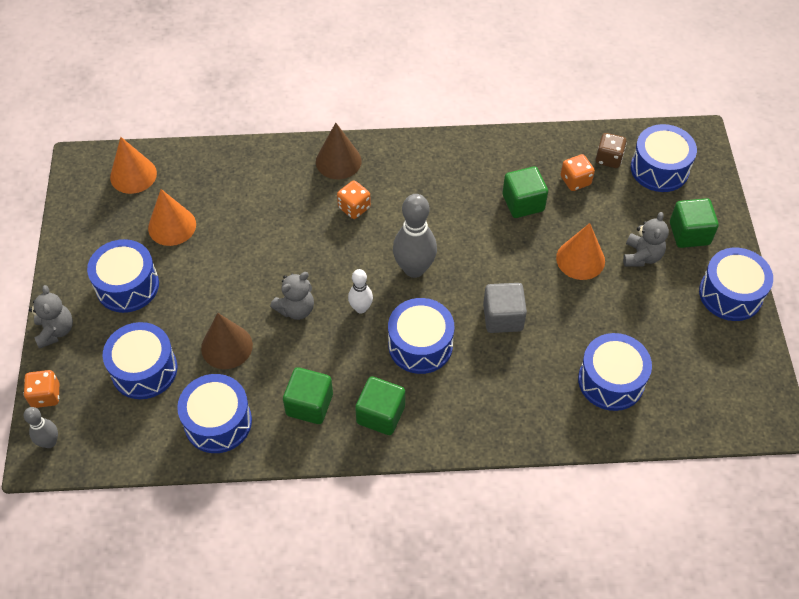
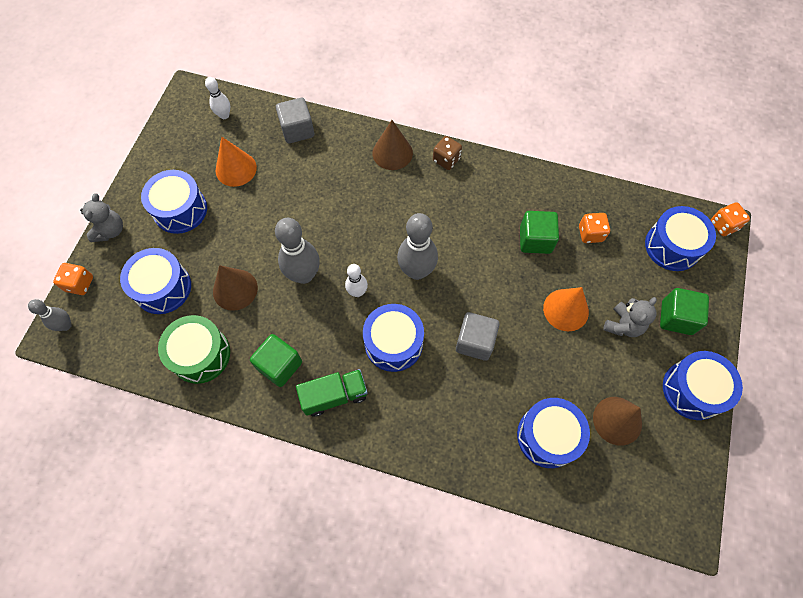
camera: 20 degrees right, 10 degrees up
orange cone [110,137,157,194] -> white bowling pin [205,77,230,119]
blue drum [177,374,252,453] -> green drum [158,315,230,384]
grey teddy bear [270,272,314,320] -> grey bowling pin [275,218,320,284]
orange dice [337,180,371,219] -> orange dice moved to [711,202,750,236]
green cube [355,376,405,435] -> green truck [296,369,368,417]
brown dice [596,133,627,168] -> brown dice moved to [433,136,462,170]
none -> grey cube [276,98,314,143]
none -> brown cone [593,397,642,446]

